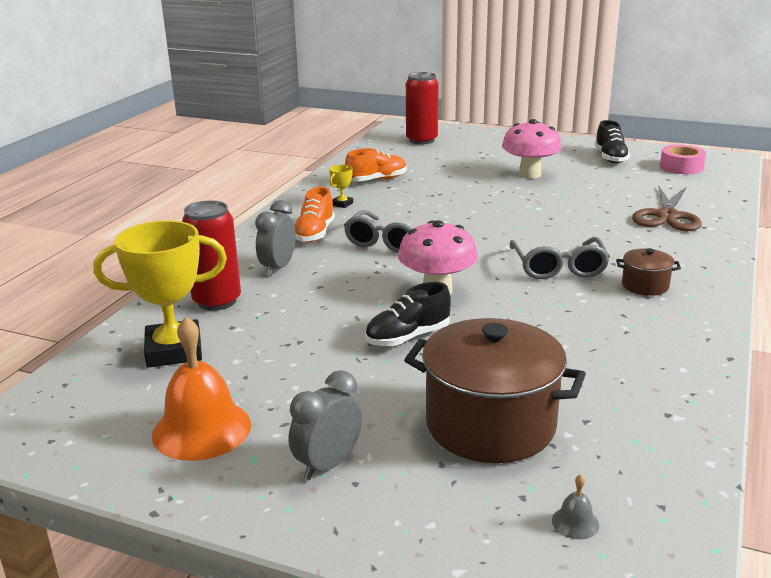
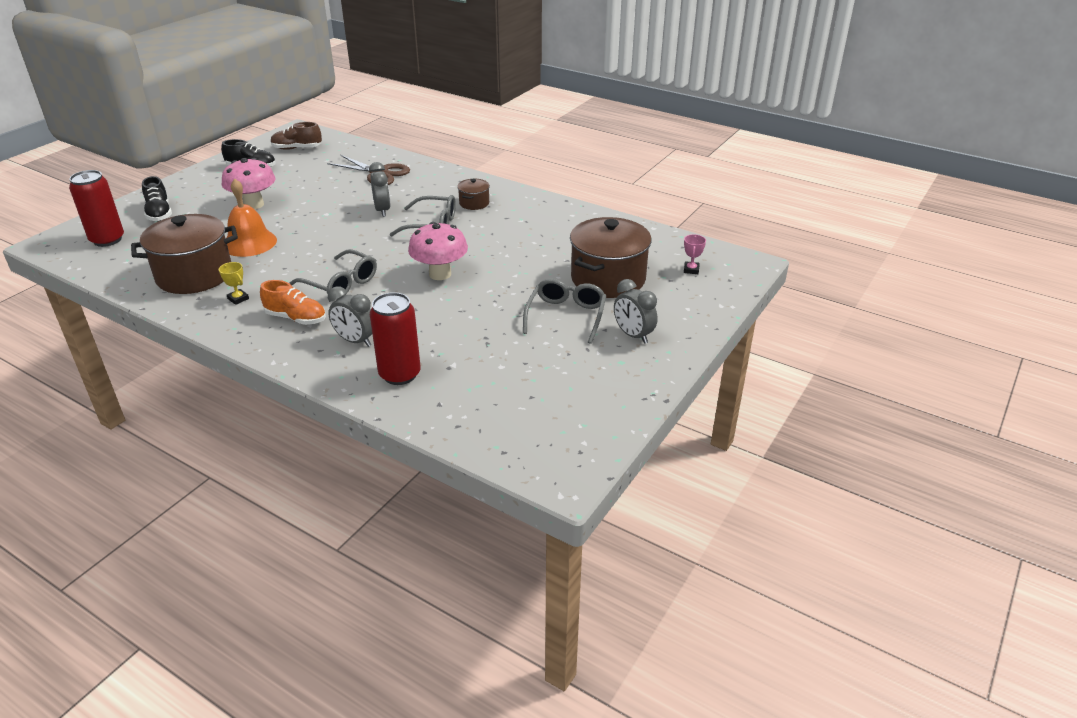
camera: 80 degrees left, 10 degrees up
yellow trophy [94,220,227,368] -> none
orange bell [152,317,251,461] -> orange bell moved to [227,178,277,257]
orange shoe [345,148,407,181] -> brown pot [131,214,238,294]
black shoe [365,282,451,347] -> black shoe moved to [142,176,172,221]
grey bell [552,474,599,539] -> pink trophy [684,234,706,274]
pink tape [660,145,706,174] -> brown shoe [271,122,322,150]
none -> grey clock [369,162,391,217]
none -> grey glasses [523,279,606,344]

